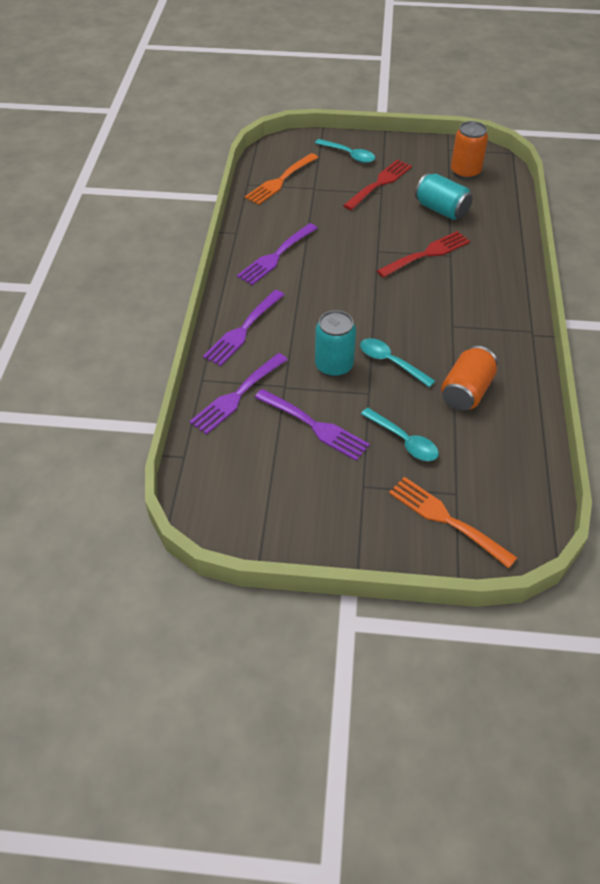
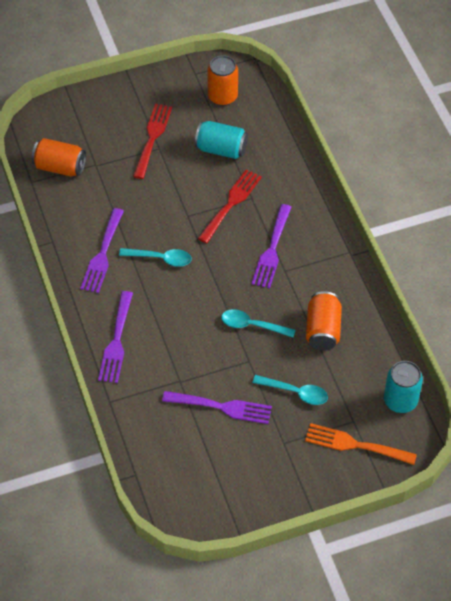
camera: 25 degrees left, 5 degrees up
purple fork [189,353,288,435] -> purple fork moved to [252,204,291,288]
orange fork [245,153,319,205] -> orange can [32,138,86,177]
turquoise spoon [315,139,375,163] -> turquoise spoon moved to [119,248,192,267]
turquoise can [315,310,356,377] -> turquoise can moved to [384,361,423,413]

